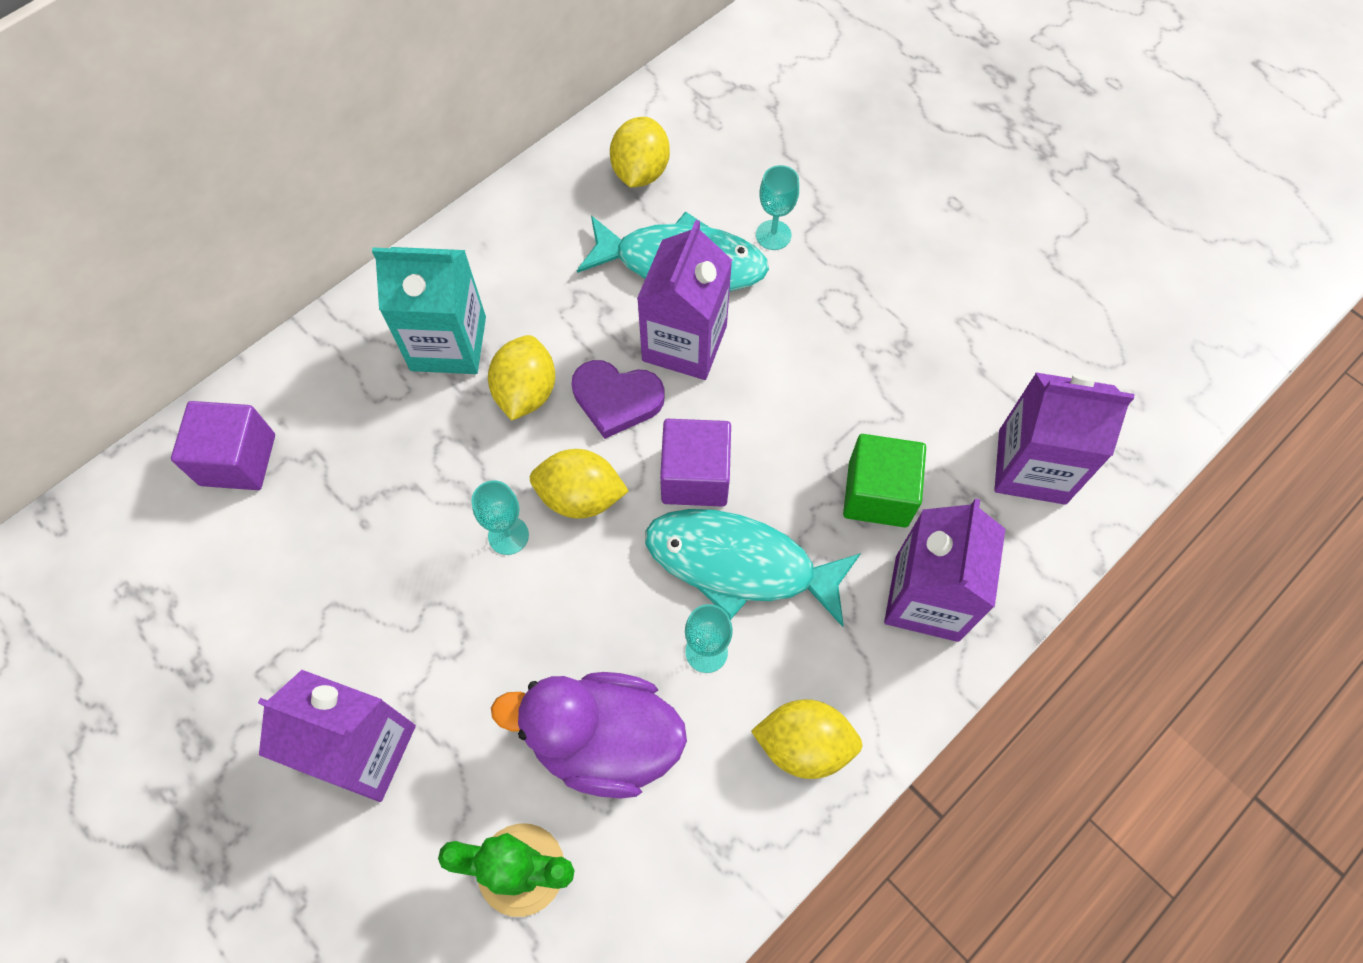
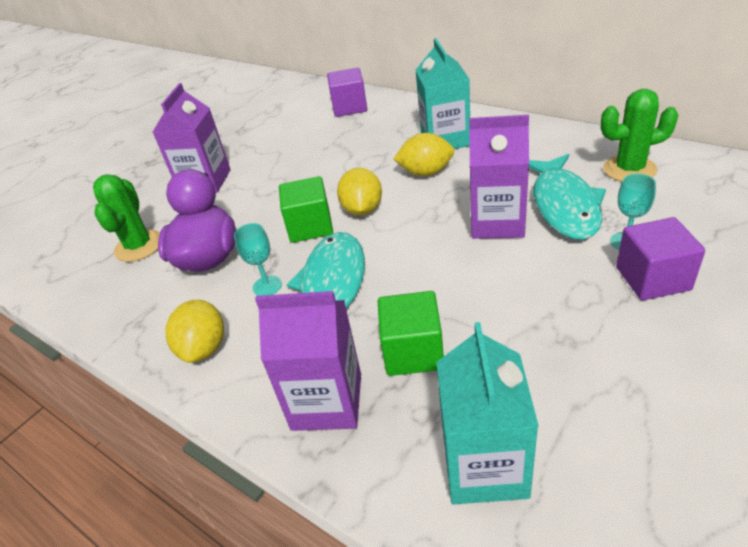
camera: 85 degrees right, 25 degrees down
turquoise goblet [471,480,529,555] -> none
purple heart [571,360,665,439] -> none
yellow lemon [610,117,670,187] -> green cactus [601,89,678,182]
purple cube [660,419,731,507] -> purple cube moved to [616,217,705,300]
purple carton [994,372,1134,505] -> turquoise carton [436,322,539,505]
none -> green cube [279,176,333,243]

